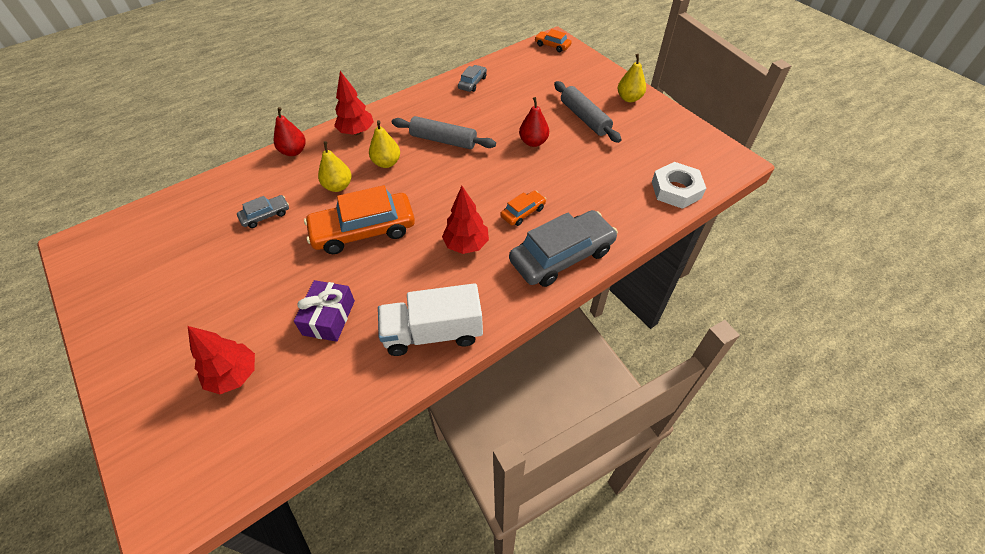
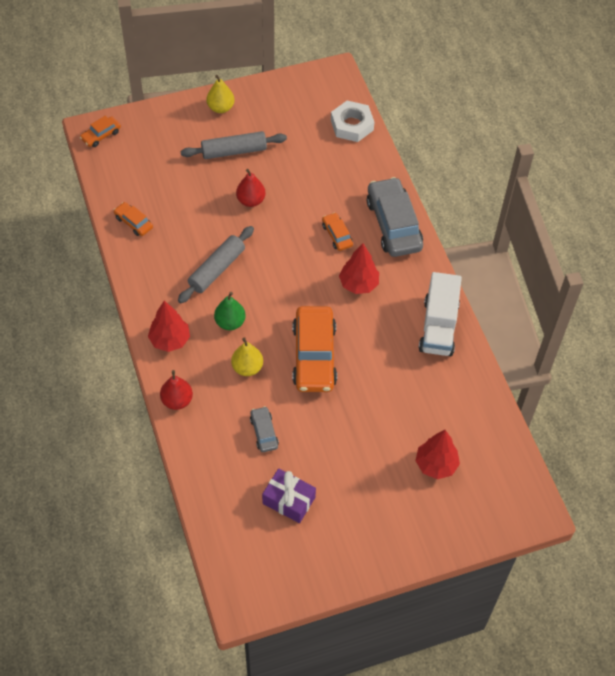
camera: 75 degrees left, 5 degrees up
purple gift [294,280,355,342] -> purple gift moved to [262,468,316,523]
yellow pear [369,120,400,168] -> green pear [214,292,246,330]
grey car [458,65,487,92] -> orange car [114,202,153,236]

